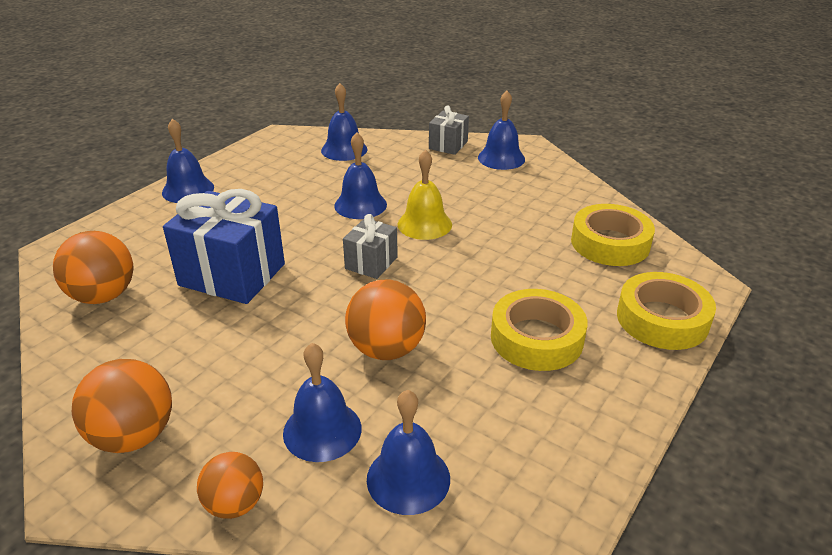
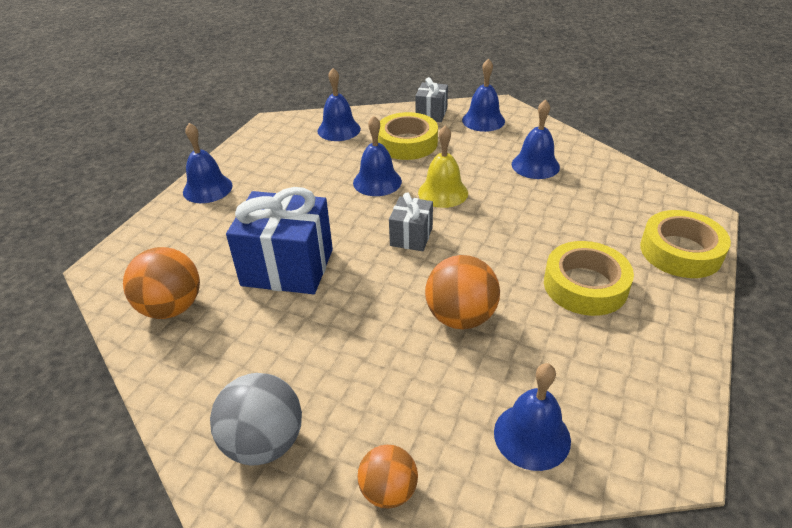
camera: 10 degrees left, 5 degrees up
orange ball [72,359,172,453] -> grey ball [210,373,302,465]
blue bell [283,343,361,462] -> blue bell moved to [512,99,560,179]
yellow tape [571,204,655,266] -> yellow tape moved to [378,112,438,160]

